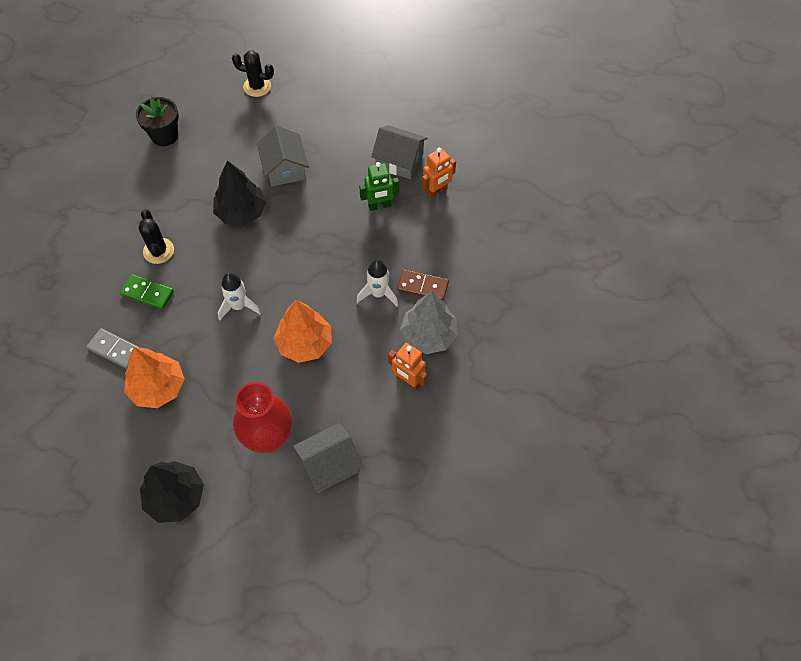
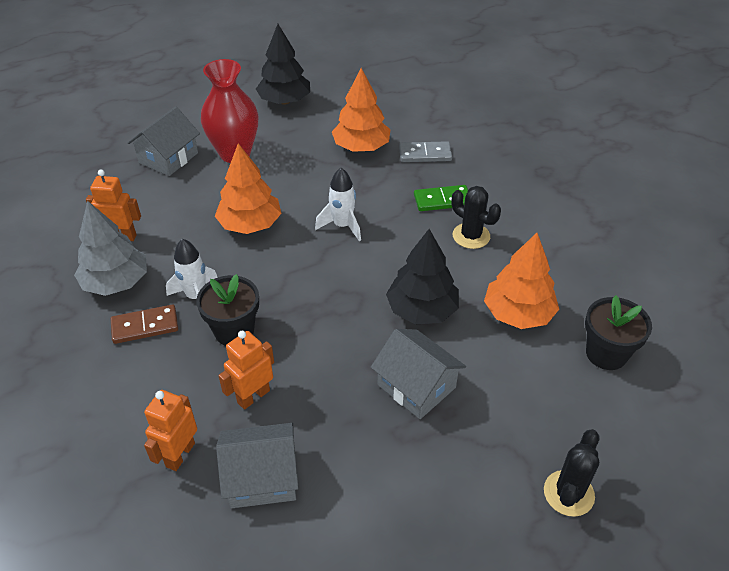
camera: 150 degrees right, 15 degrees down
black cactus [232,50,274,97] -> black cactus turned 45 degrees counterclockwise [544,429,600,517]
green robot [359,162,399,211] -> orange robot [218,331,274,410]
none -> black flower pot [196,274,259,346]
none -> orange tree [484,233,559,329]

